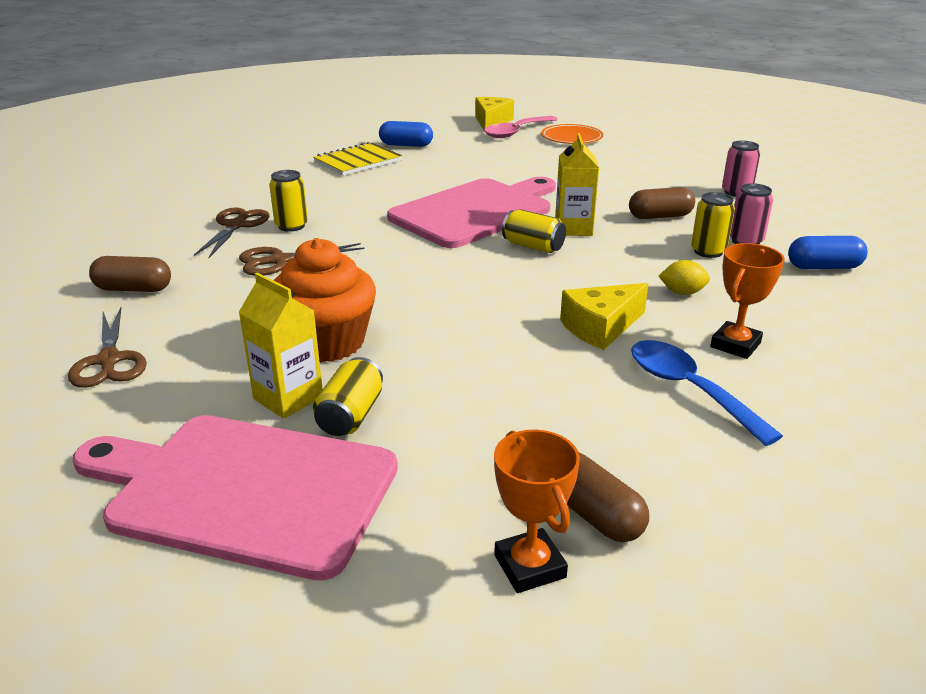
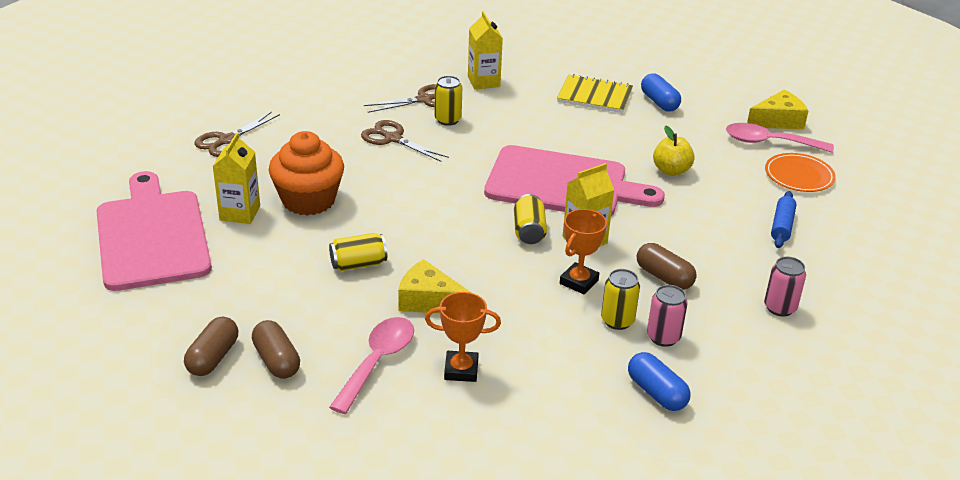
camera: 55 degrees right, 5 degrees up
brown capsule [89,256,171,292] -> brown capsule moved to [252,320,300,379]
yellow can [313,357,383,436] -> yellow can moved to [329,233,387,271]
orange trophy [494,430,580,593] -> orange trophy moved to [560,209,607,294]
blue spoon [631,340,783,446] -> pink spoon [329,317,414,414]
yellow lemon [659,260,710,295] -> none
none -> yellow carton [468,11,503,90]
none -> yellow apple [653,125,695,176]
none -> blue rolling pin [771,191,796,248]

